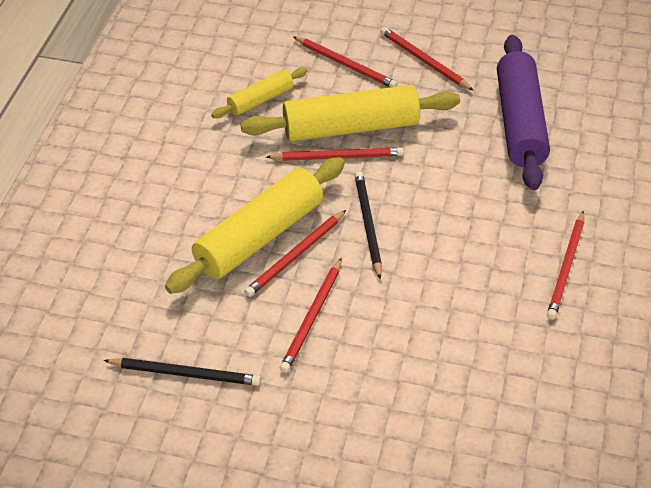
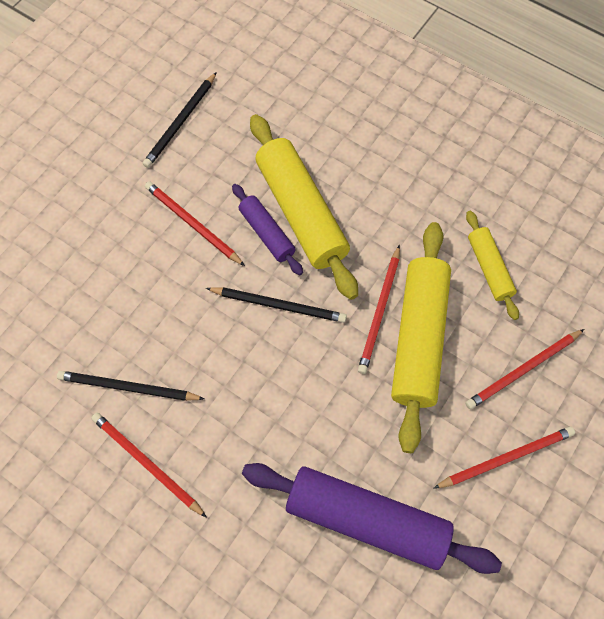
camera: 110 degrees right, 20 degrees up
red pencil [244,210,346,297] -> purple rolling pin [232,184,303,275]
none -> black pencil [57,371,204,401]

